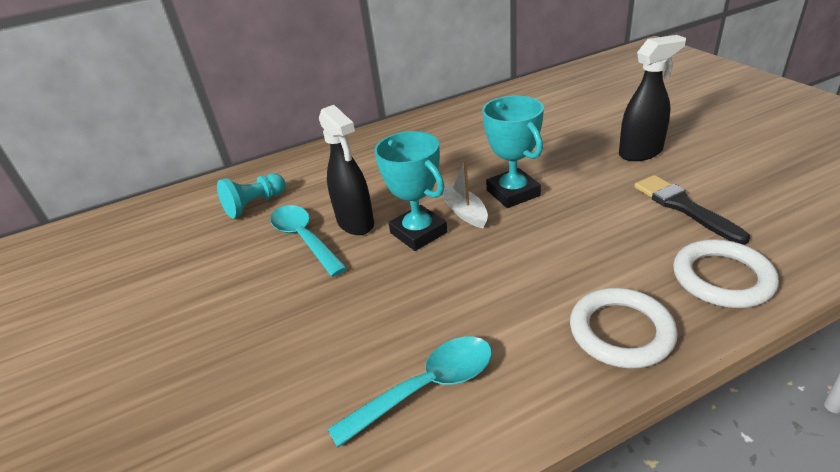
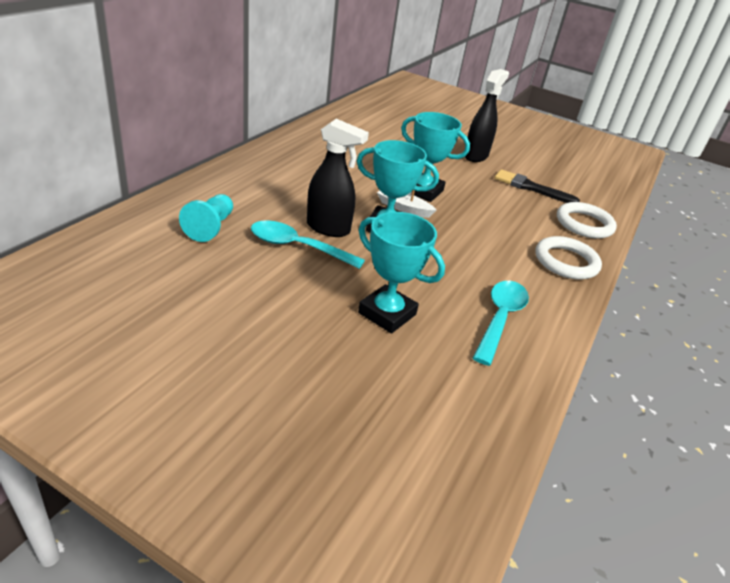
camera: 45 degrees left, 0 degrees up
none -> turquoise trophy [358,212,445,333]

